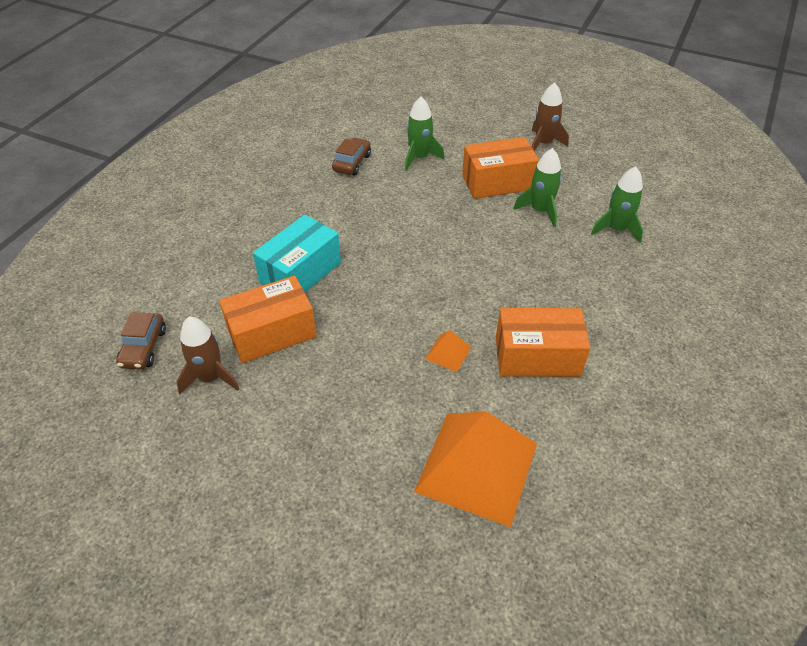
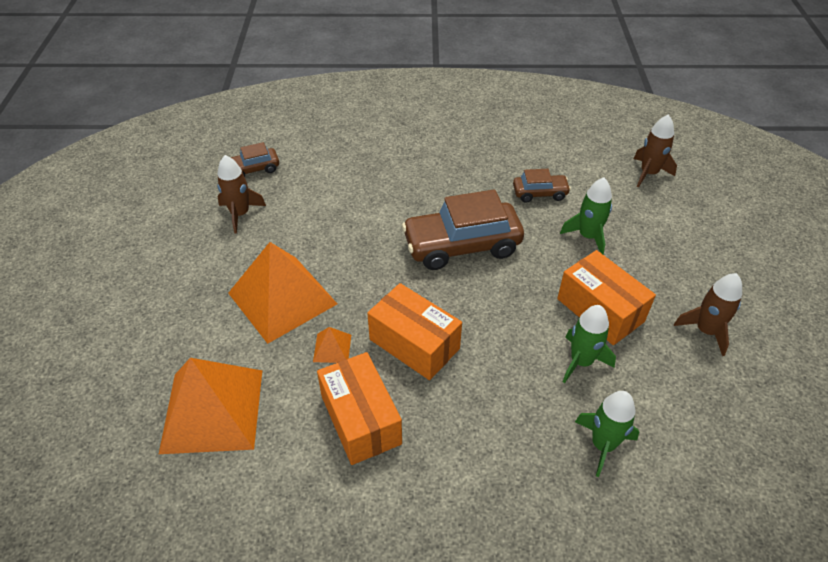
camera: 65 degrees right, 0 degrees up
orange box [219,275,317,363] -> orange box moved to [367,283,462,380]
turquoise box [253,215,341,292] -> none
none -> orange pyramid [228,242,337,344]
none -> brown car [402,190,524,270]
none -> brown rocket [633,114,677,187]

